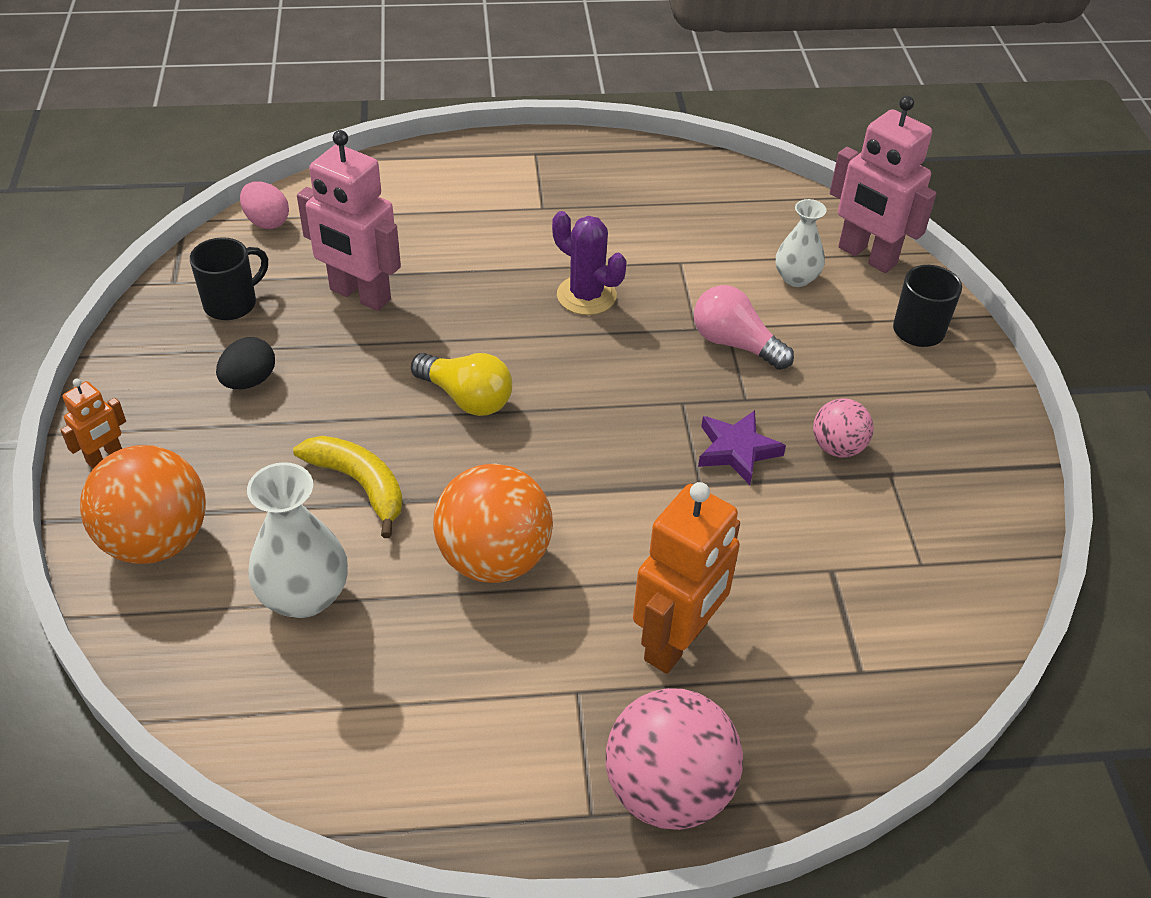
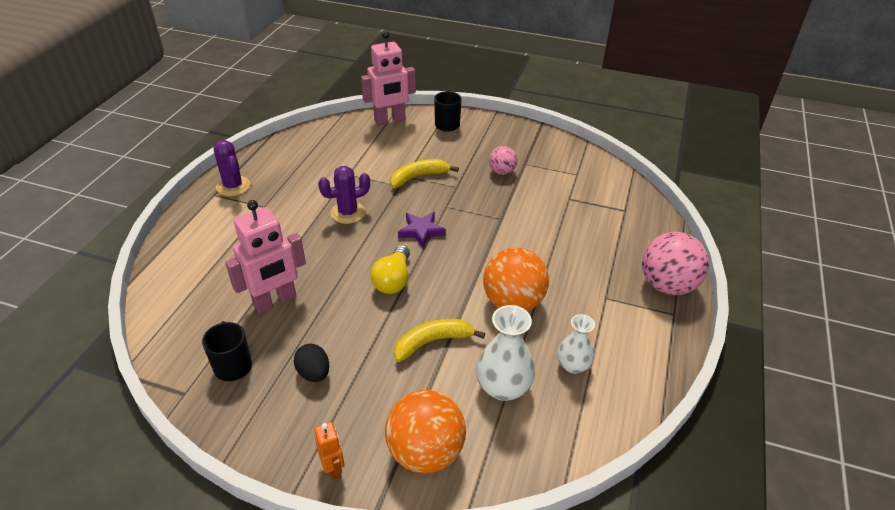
camera: 65 degrees left, 5 degrees down
pink egg [240,181,289,229] -> none
yellow light bulb [411,353,512,416] -> yellow light bulb turned 135 degrees clockwise [371,245,410,294]
orange robot [633,482,740,674] -> none
pink light bulb [694,285,794,370] -> yellow banana [390,159,459,188]
purple star [698,410,786,485] -> purple star moved to [398,212,446,248]
white vase [776,199,827,287] -> white vase moved to [557,314,595,374]
none -> purple cactus [213,140,250,196]

